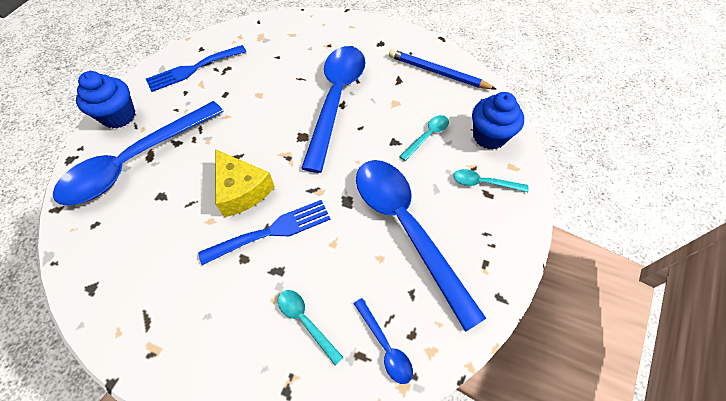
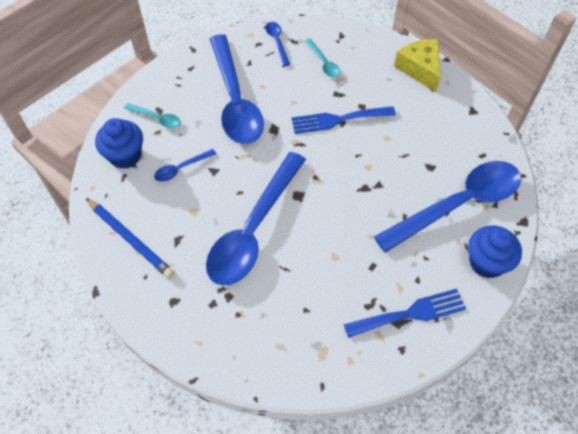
camera: 165 degrees left, 0 degrees up
yellow cheese [215,149,275,217] -> yellow cheese moved to [394,39,441,92]
turquoise spoon [399,115,449,161] -> blue spoon [154,149,216,182]

